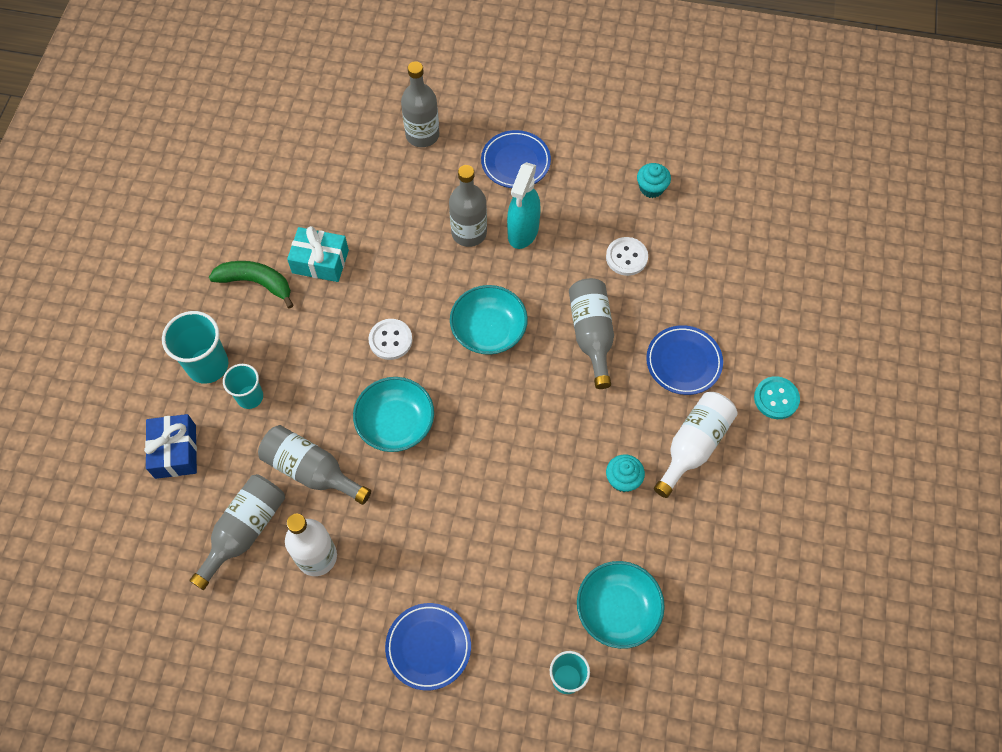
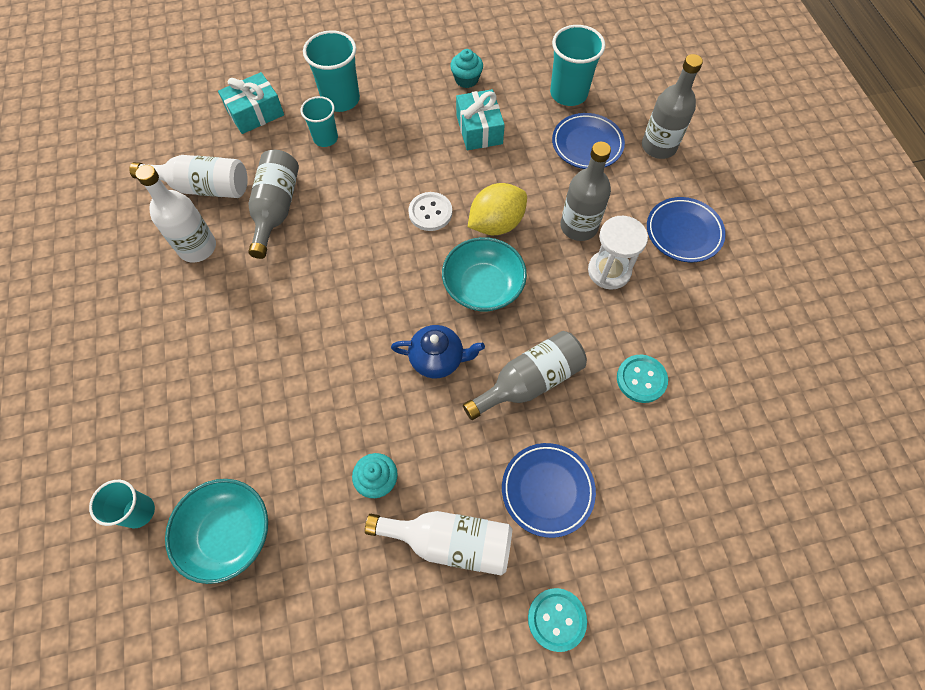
camera: 65 degrees right, 0 degrees up
blue gift [144,414,197,479] -> turquoise gift [218,72,284,134]
grey bottle [189,474,285,590] -> white bottle [129,155,248,198]
green banana [209,261,294,309] -> none
turquoise bowl [353,377,434,452] -> none
blue plate [385,603,471,691] -> blue plate moved to [552,113,625,169]
turquoise spray bottle [507,162,541,249] -> white hourglass [588,216,648,290]
white button [606,237,648,276] -> turquoise button [617,355,668,403]
turquoise cupcake [637,163,671,198] -> turquoise cupcake moved to [450,49,483,88]
none -> blue teapot [391,325,485,378]
none -> yellow lemon [468,183,527,235]
none -> turquoise cup [550,25,605,106]

